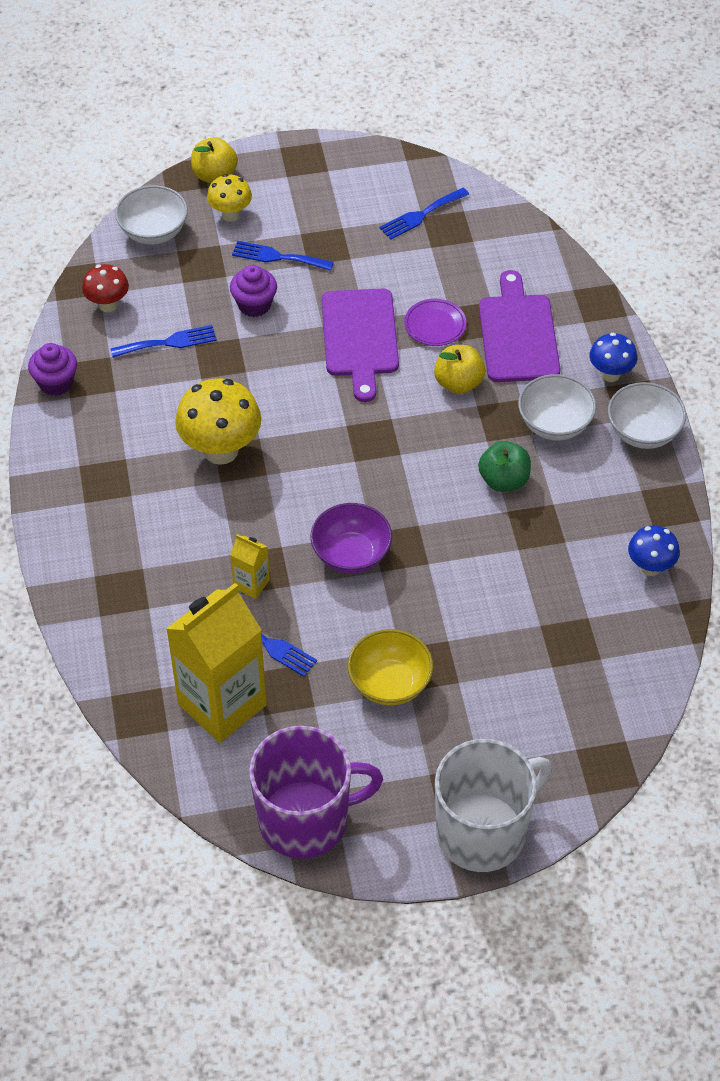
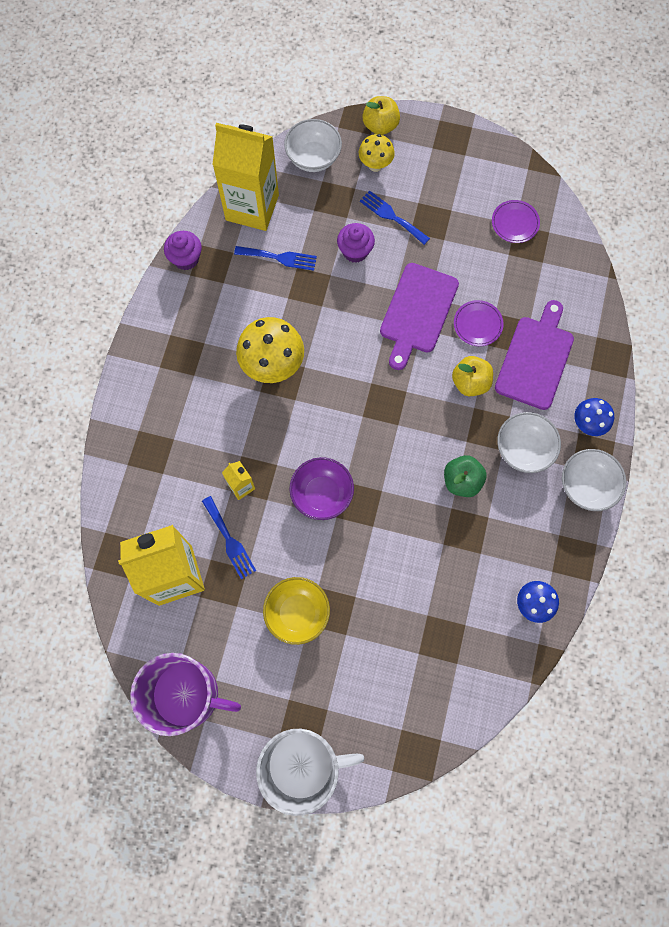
camera: 25 degrees right, 20 degrees up
red mushroom [82,264,129,312] -> yellow carton [212,123,279,231]
blue fork [380,188,469,240] -> purple plate [492,200,540,243]

